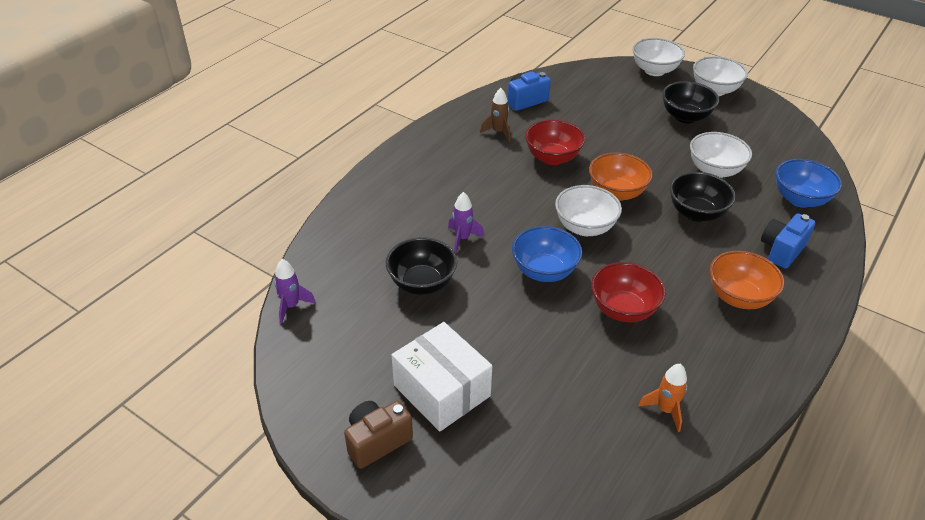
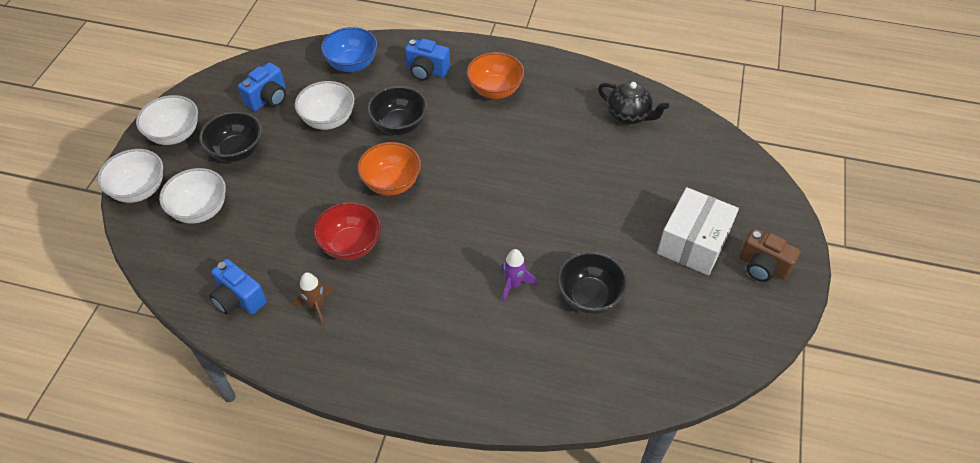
camera: 110 degrees left, 10 degrees up
purple rocket [274,259,316,324] -> none
blue bowl [512,226,582,282] -> none
white bowl [555,185,622,236] -> white bowl moved to [159,168,226,224]
red bowl [591,262,666,322] -> none
orange rocket [639,364,687,432] -> black teapot [598,82,669,124]
none -> blue camera [238,63,286,111]

